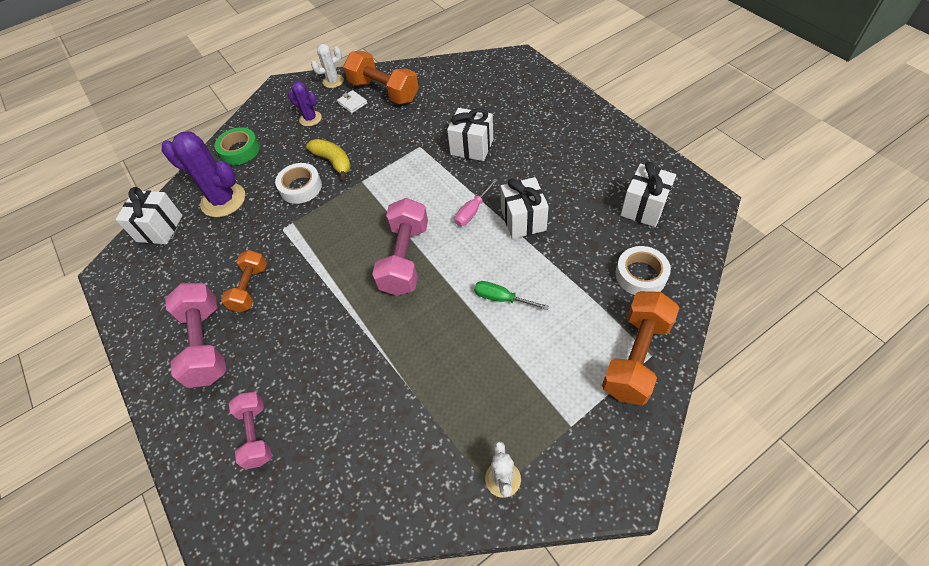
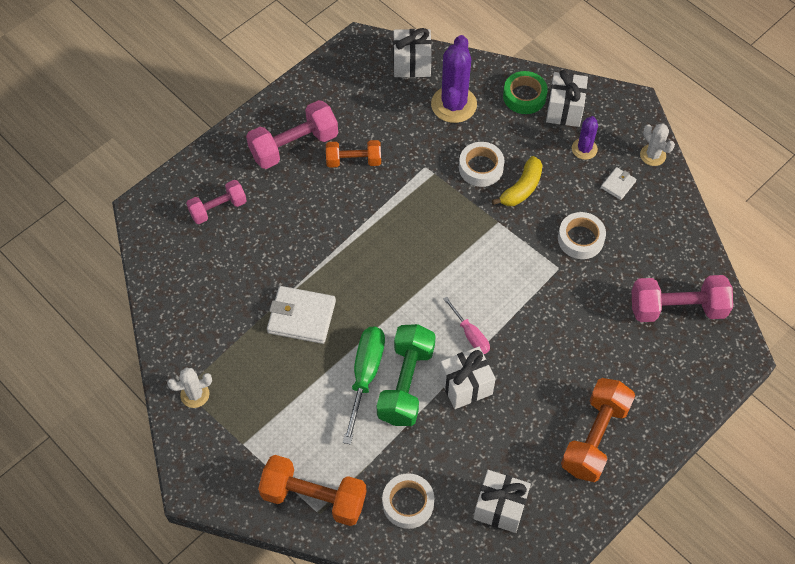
camera: 75 degrees right, 5 degrees up
orange dumbbell [343,51,419,104] -> orange dumbbell moved to [561,378,635,482]
pink dumbbell [372,198,428,296] -> pink dumbbell moved to [632,275,733,322]
white gift [447,108,493,161] -> white gift moved to [546,70,588,127]
pink screwdriver [455,178,498,226] -> pink screwdriver turned 150 degrees counterclockwise [443,297,490,354]
green screwdriver [474,281,549,310] -> green screwdriver [343,327,385,445], size x1.69
none -> white wallet [267,286,336,344]
none -> green dumbbell [377,324,436,426]
none -> white tape [558,212,606,259]

